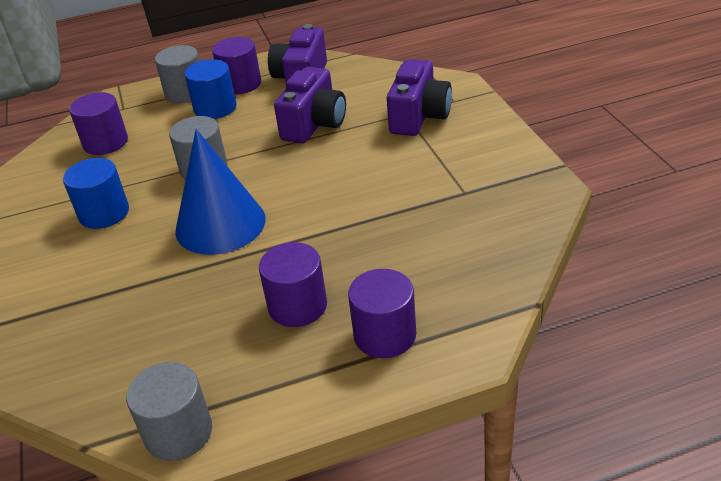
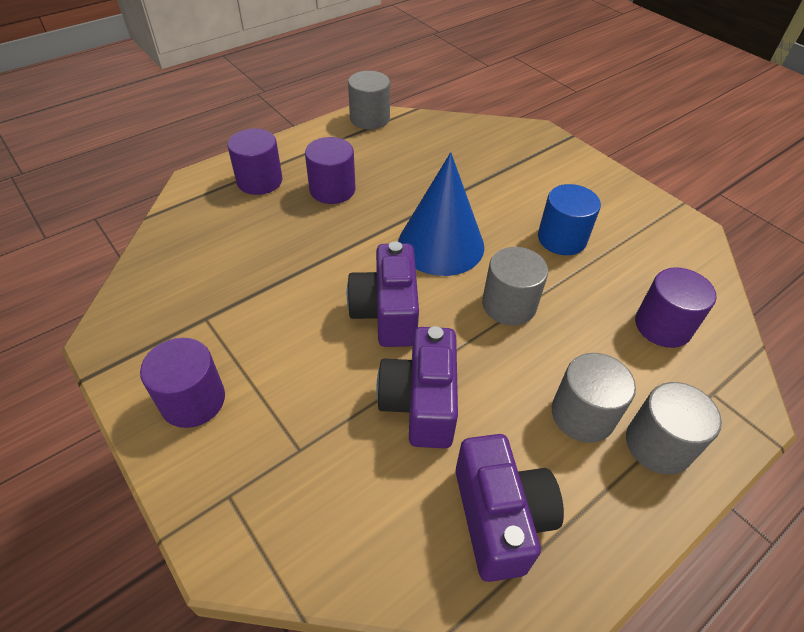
camera: 155 degrees right, 10 degrees up
blue cylinder [185,59,237,119] -> grey cylinder [552,353,636,443]
purple cylinder [212,37,261,94] -> purple cylinder moved to [140,338,225,428]
purple camera [387,59,452,136] -> purple camera moved to [347,241,419,347]

